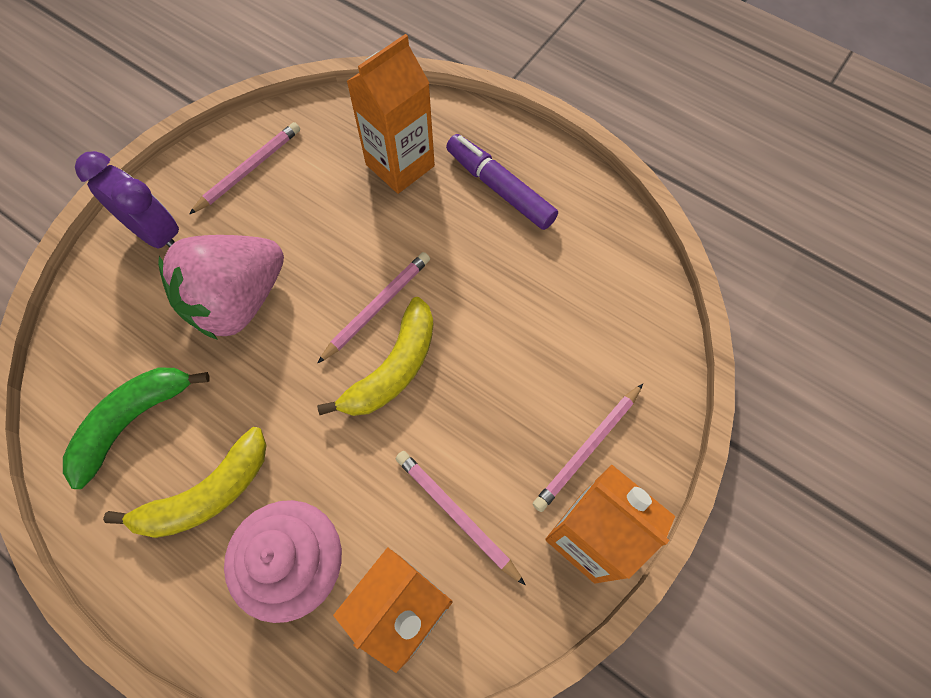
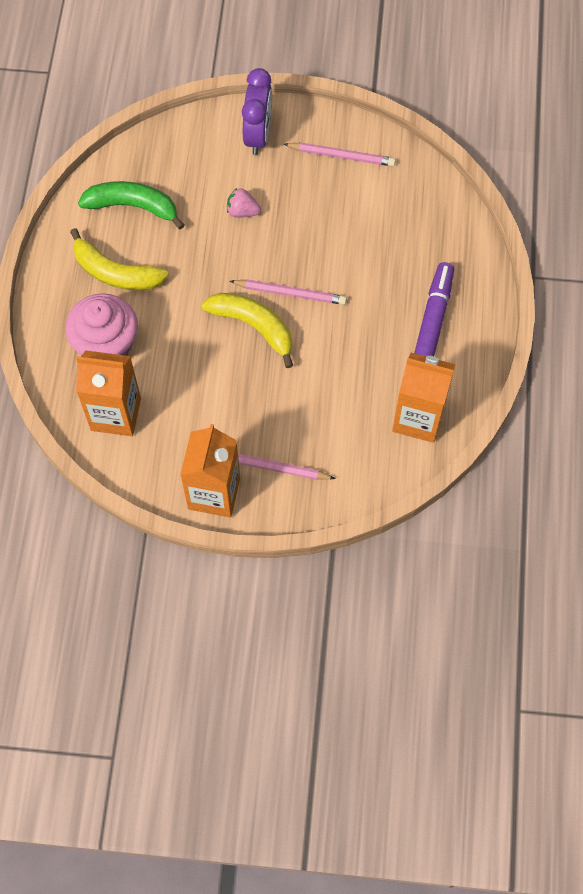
camera: 60 degrees right, 0 degrees up
pink strawberry [158,235,284,340] -> pink strawberry [227,188,261,218], size x0.41
yellow banana [317,297,434,416] -> yellow banana turned 150 degrees counterclockwise [201,293,293,368]
orange carton [346,34,435,194] -> orange carton moved to [392,353,455,443]
pink pencil [396,451,525,585] -> none

